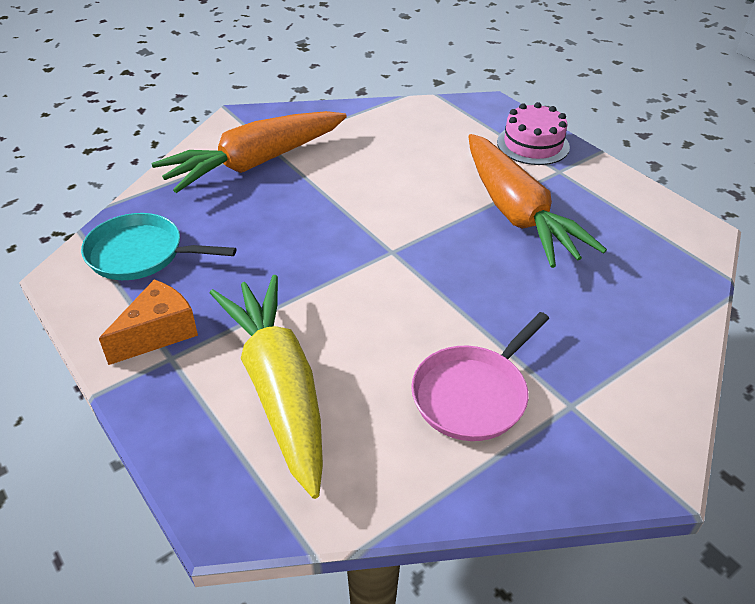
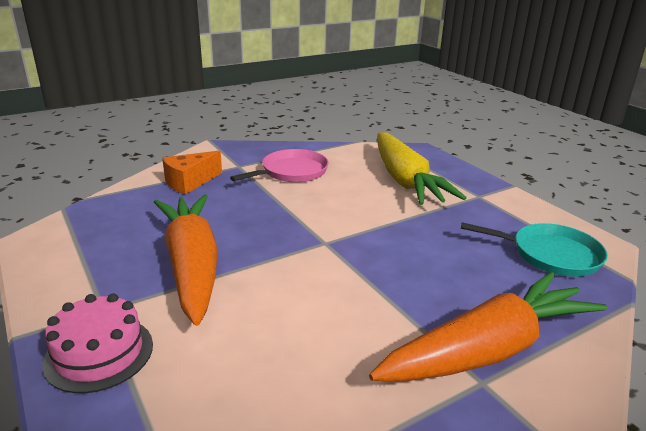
camera: 175 degrees left, 15 degrees down
orange cheese [99,279,198,365] -> orange cheese moved to [162,151,222,195]

